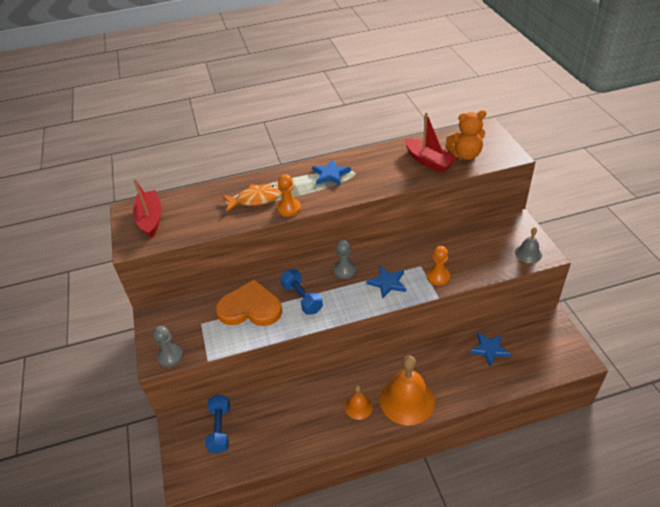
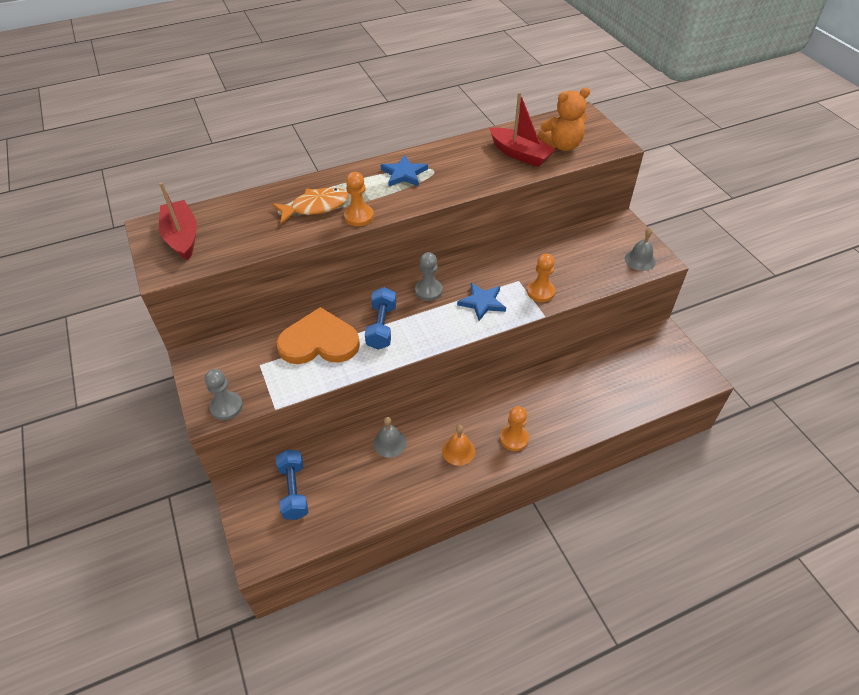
camera: 10 degrees left, 5 degrees up
blue dumbbell [280,269,323,315] -> blue dumbbell turned 45 degrees clockwise [365,287,396,350]
orange bell [380,355,435,426] -> orange pawn [500,406,529,451]
blue star [470,332,511,367] -> none
none -> grey bell [374,417,406,458]

